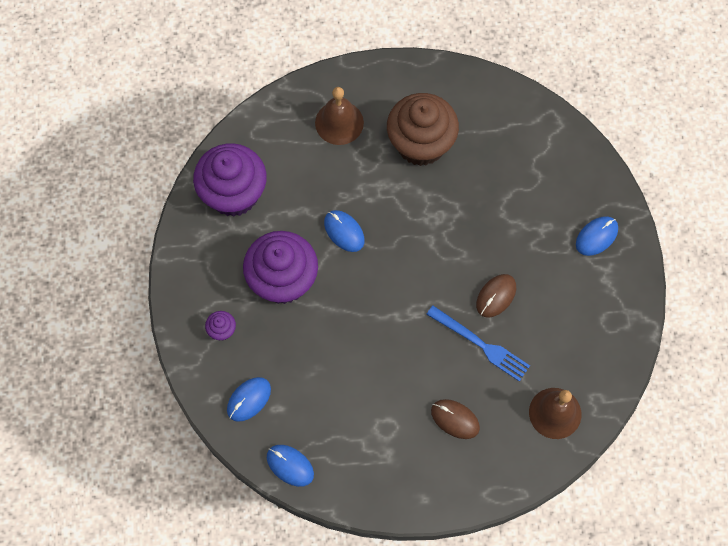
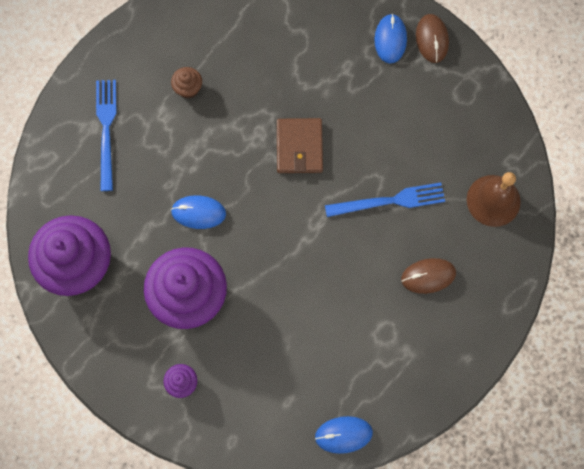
camera: 45 degrees left, 5 degrees up
blue mouse [227,377,271,422] -> none
brown bell [315,87,364,145] -> blue fork [96,80,117,191]
brown cupcake [387,93,459,166] -> brown cupcake [171,67,202,99], size x0.41
brown mouse [476,274,516,318] -> brown mouse moved to [416,14,449,63]
none -> brown wallet [277,118,323,173]

